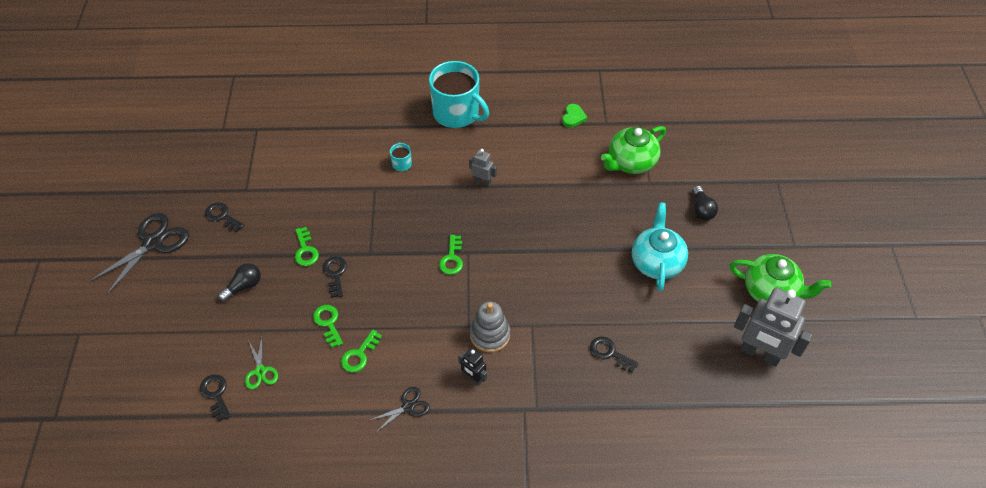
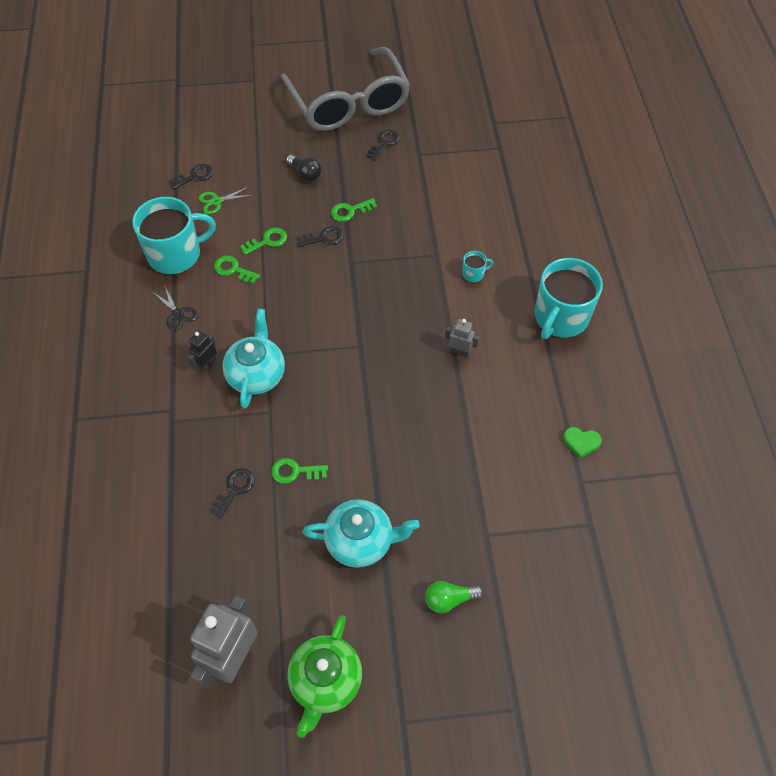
camera: 85 degrees right, 5 degrees up
black scissors [90,213,189,295] -> grey glasses [281,47,410,131]
green key [439,235,463,275] -> green key moved to [271,458,328,484]
grey robot [469,149,497,186] -> grey robot turned 90 degrees counterclockwise [445,319,480,357]
grey stacking toy [470,301,510,352] -> turquoise teapot [222,309,285,408]
green teapot [601,126,666,174] -> none
black light bulb [693,186,718,221] -> green light bulb [425,581,483,613]
none -> turquoise mug [132,197,216,274]

